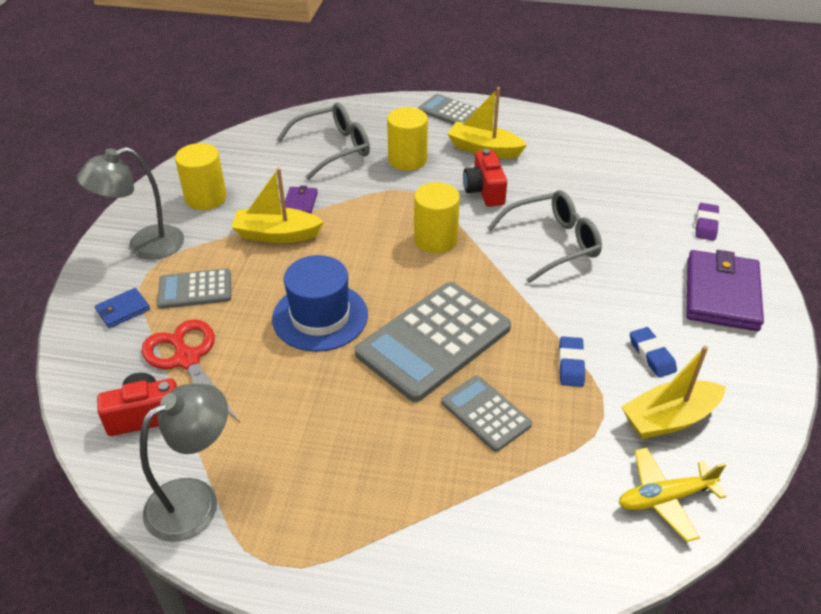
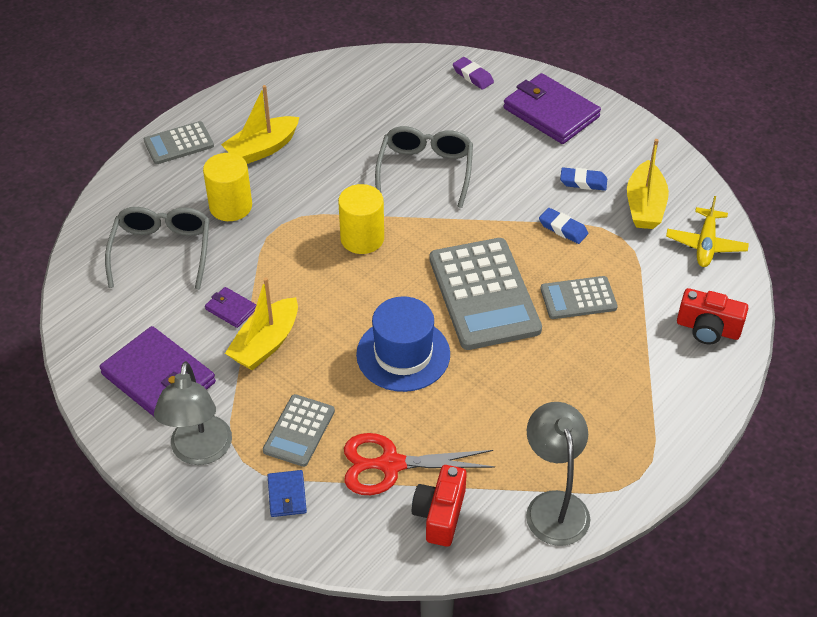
camera: 60 degrees left, 5 degrees up
yellow cylinder [175,143,227,210] -> purple wallet [100,326,216,417]
red camera [463,149,507,207] -> red camera moved to [677,288,748,344]

